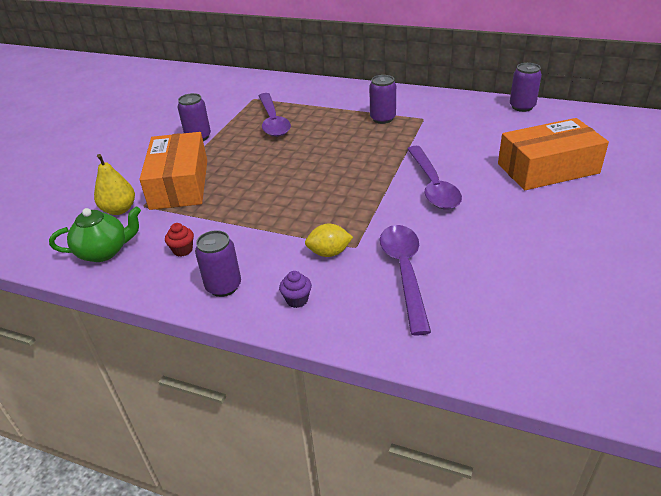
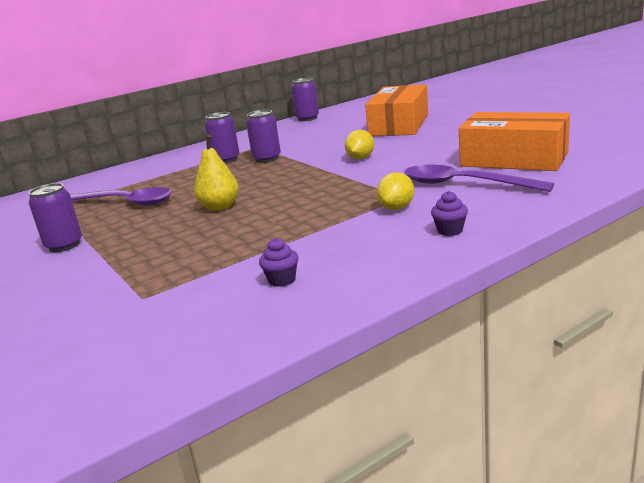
camera: 55 degrees left, 15 degrees down
green teapot [49,206,141,262] -> none
yellow pear [94,154,135,215] -> yellow pear moved to [194,135,239,211]
orange box [139,132,207,210] -> orange box moved to [459,112,570,171]
red cupcake [165,223,194,256] -> purple cupcake [259,238,298,287]
purple can [195,230,241,297] -> purple can moved to [246,110,281,163]
purple spoon [407,146,462,210] -> yellow lemon [345,130,374,160]

